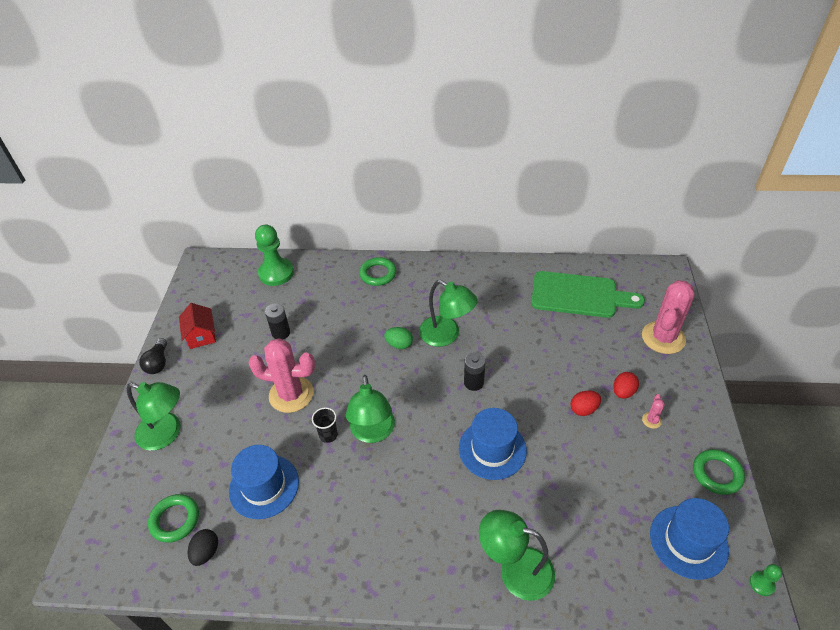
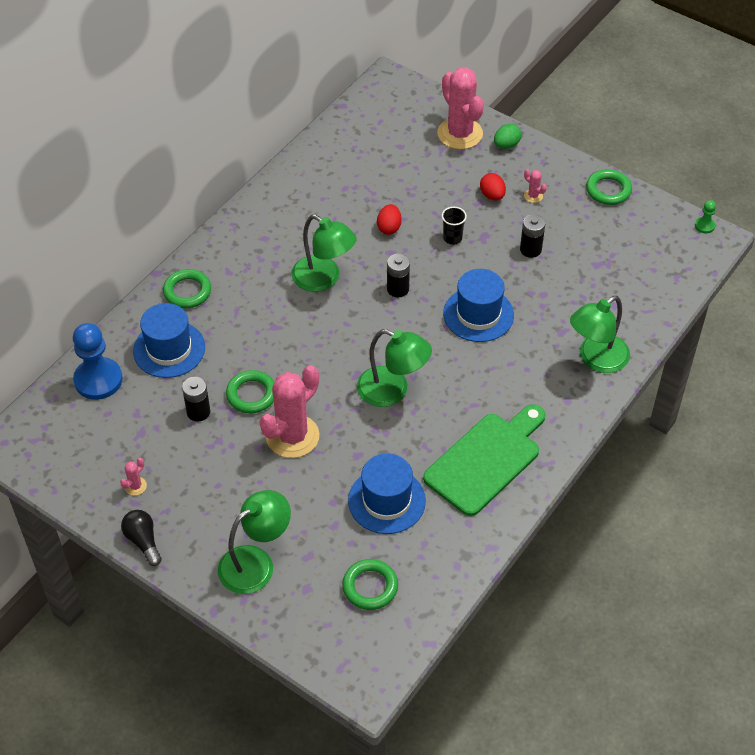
camera: 60 degrees left, 5 degrees up
black light bulb [139,338,167,374] -> black light bulb turned 150 degrees counterclockwise [121,510,162,566]
red house [179,303,216,349] -> pink cactus [120,458,147,496]
black egg [188,529,218,566] -> none
green pawn [255,225,294,286] -> blue pawn [73,323,123,400]
black cup [312,407,338,443] -> black cup moved to [442,207,467,245]
green egg [384,327,413,349] -> green egg moved to [494,124,522,149]
green lamp [419,280,478,347] -> green lamp turned 60 degrees clockwise [292,214,357,292]
green cutting board [531,271,645,318] -> green cutting board moved to [423,404,545,516]
red egg [571,391,601,416] -> red egg moved to [377,204,402,235]
blue hat [650,498,729,580] -> blue hat moved to [133,303,205,378]
none -> green ring [226,370,275,413]
none -> black battery [520,214,545,258]

